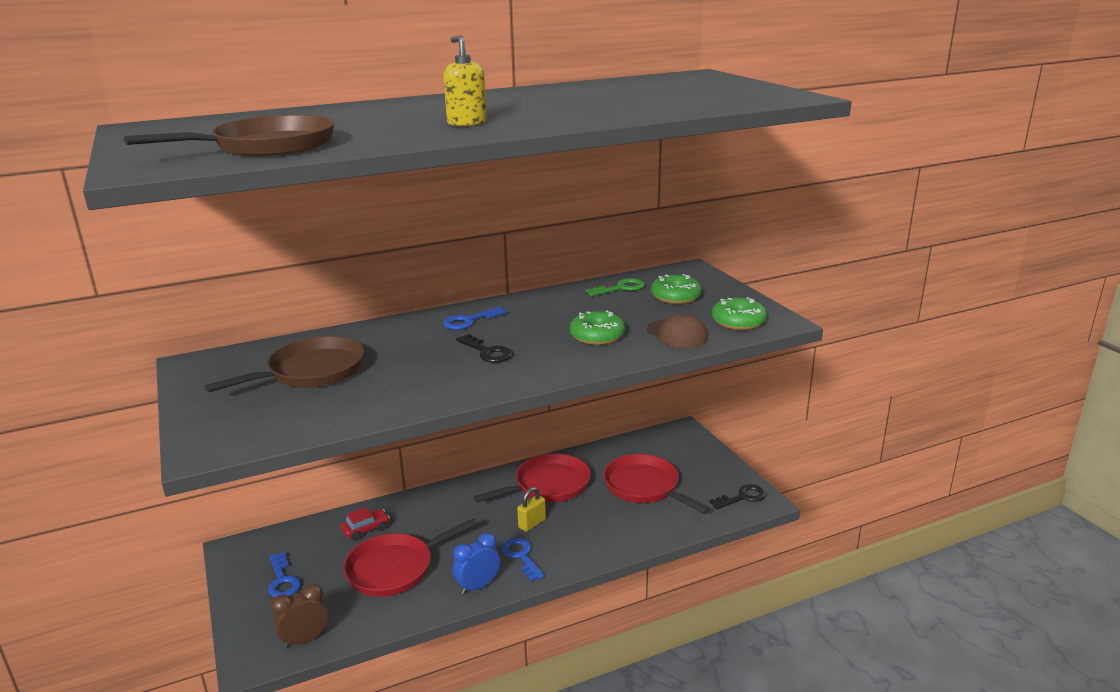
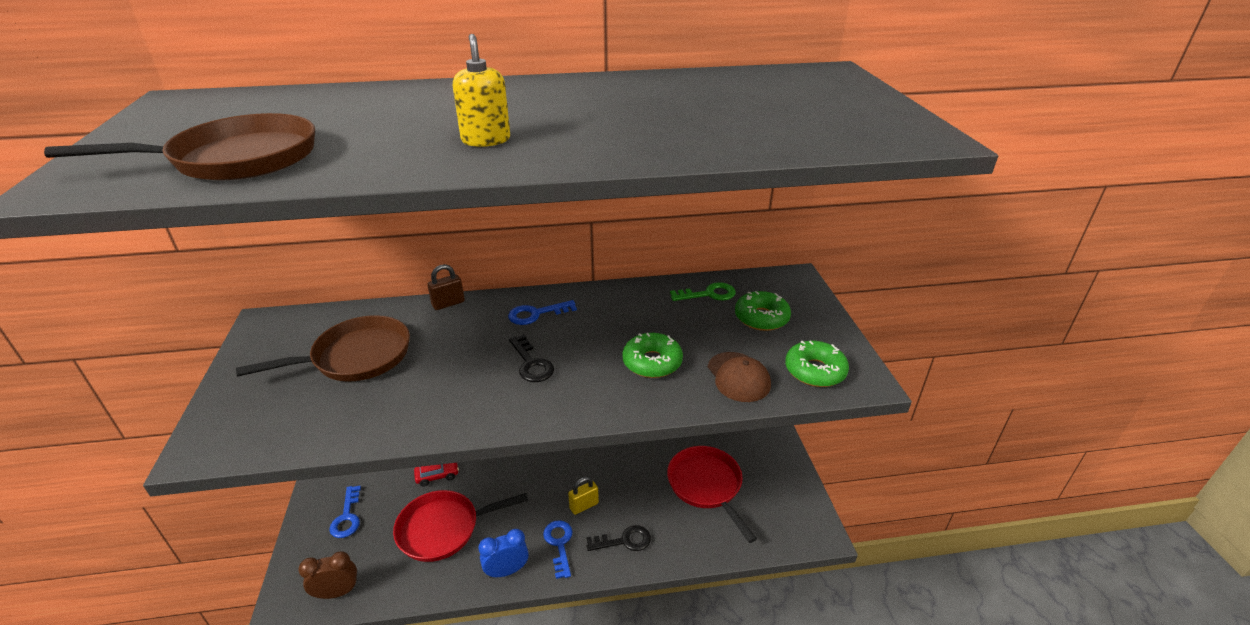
camera: 15 degrees right, 10 degrees up
red pan [474,453,591,503] -> none
black key [709,484,767,509] -> black key moved to [586,525,651,551]
none -> brown padlock [427,264,465,310]

